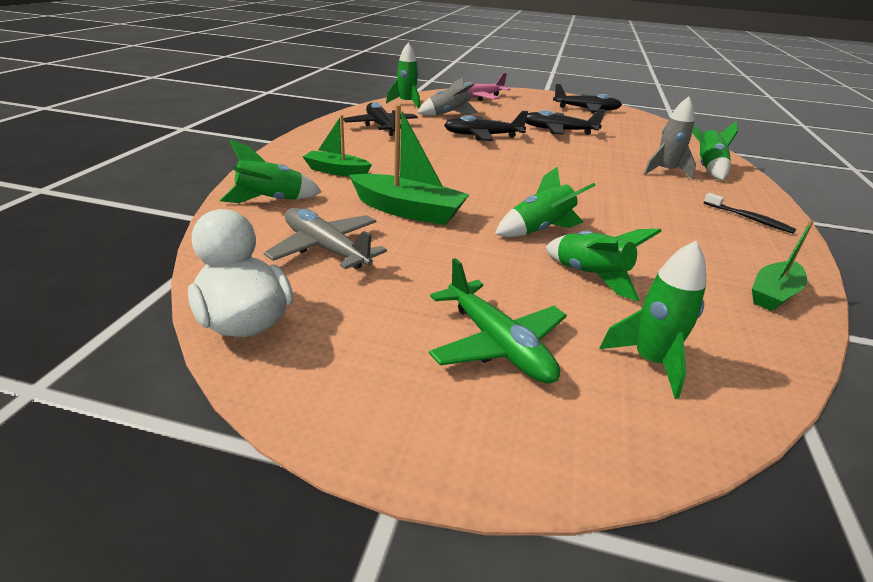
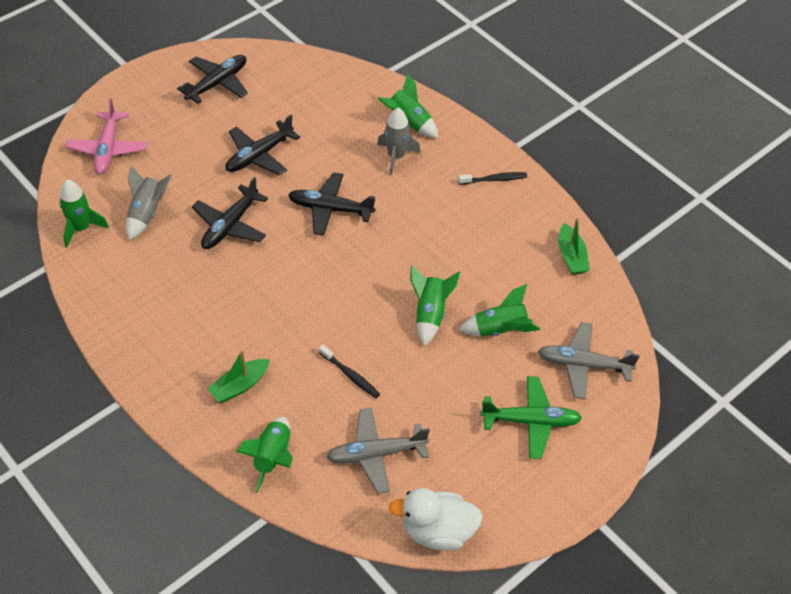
camera: 55 degrees left, 20 degrees up
black plane [343,102,418,136] -> black plane moved to [288,172,375,236]
green boat [349,105,470,225] -> black toothbrush [319,345,380,398]
green rocket [599,241,706,399] -> grey plane [538,322,640,399]

